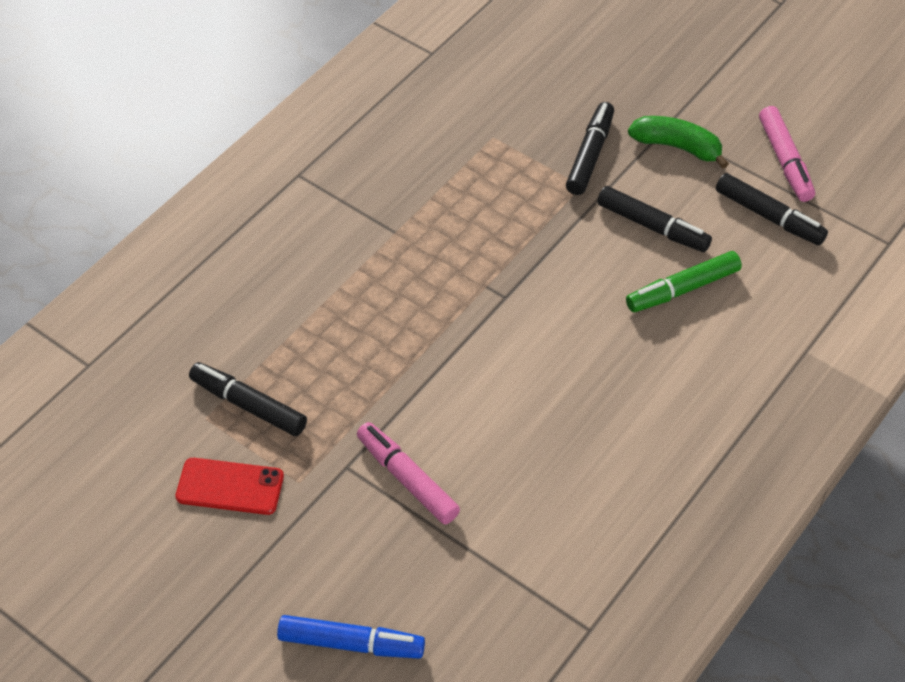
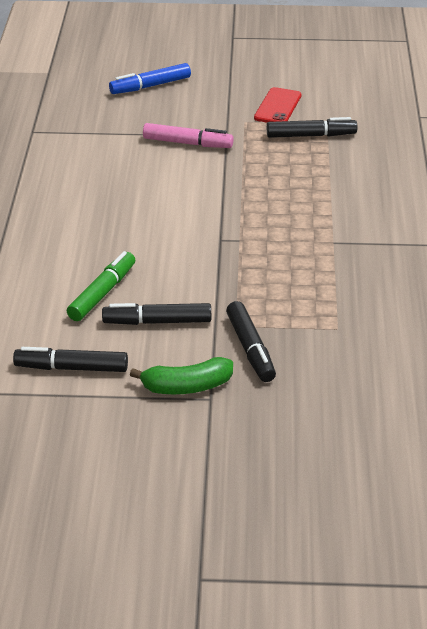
camera: 145 degrees right, 15 degrees down
red phone [175,458,284,515] -> red phone turned 45 degrees counterclockwise [254,87,302,123]
pink marker [759,106,815,202] -> none

